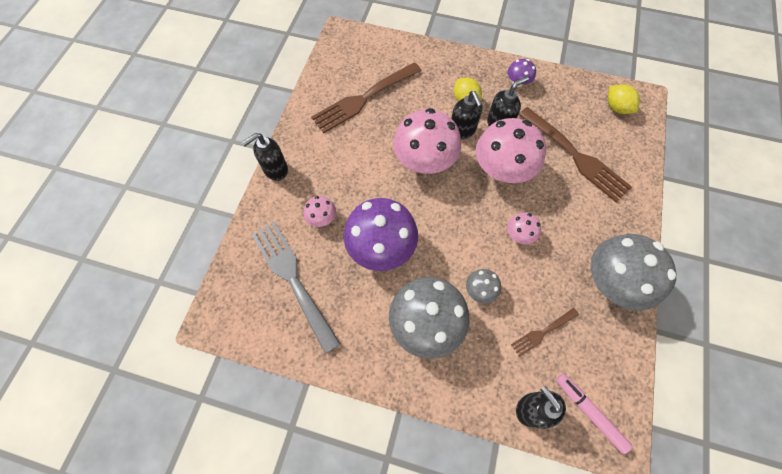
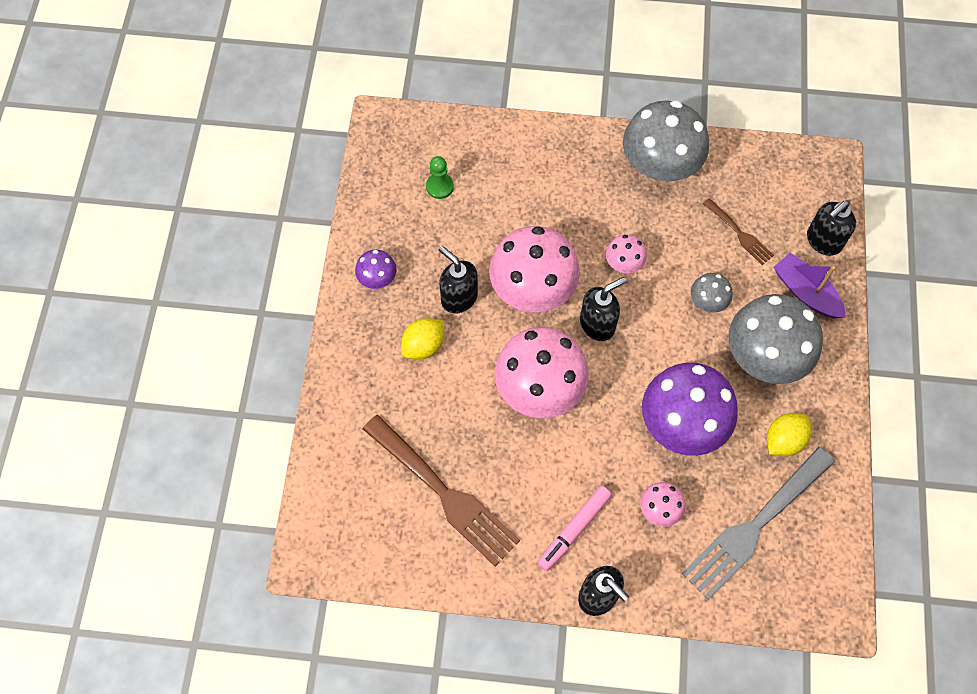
camera: 100 degrees left, 0 degrees up
black soap dispenser [451,91,482,139] -> black soap dispenser moved to [580,277,627,341]
brown fork [518,107,632,202] -> none
pink marker [556,374,633,454] -> pink marker moved to [538,486,612,571]
yellow lemon [608,84,640,114] -> yellow lemon moved to [767,413,811,456]
none -> green pawn [426,156,454,199]
none -> purple boat [774,253,846,319]

